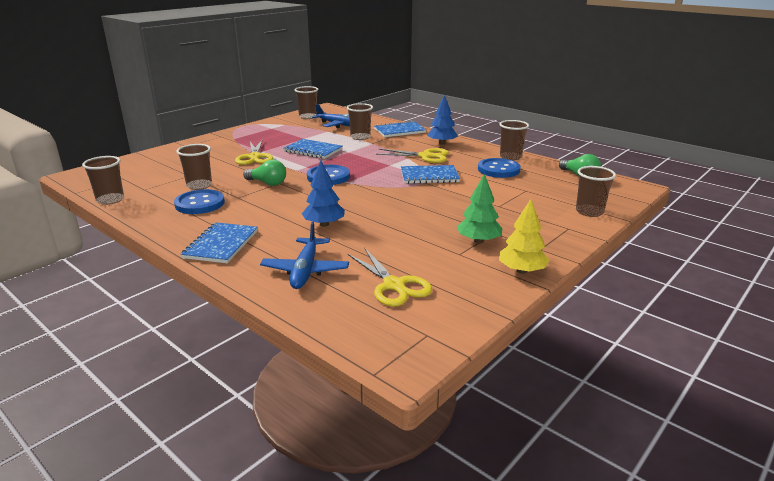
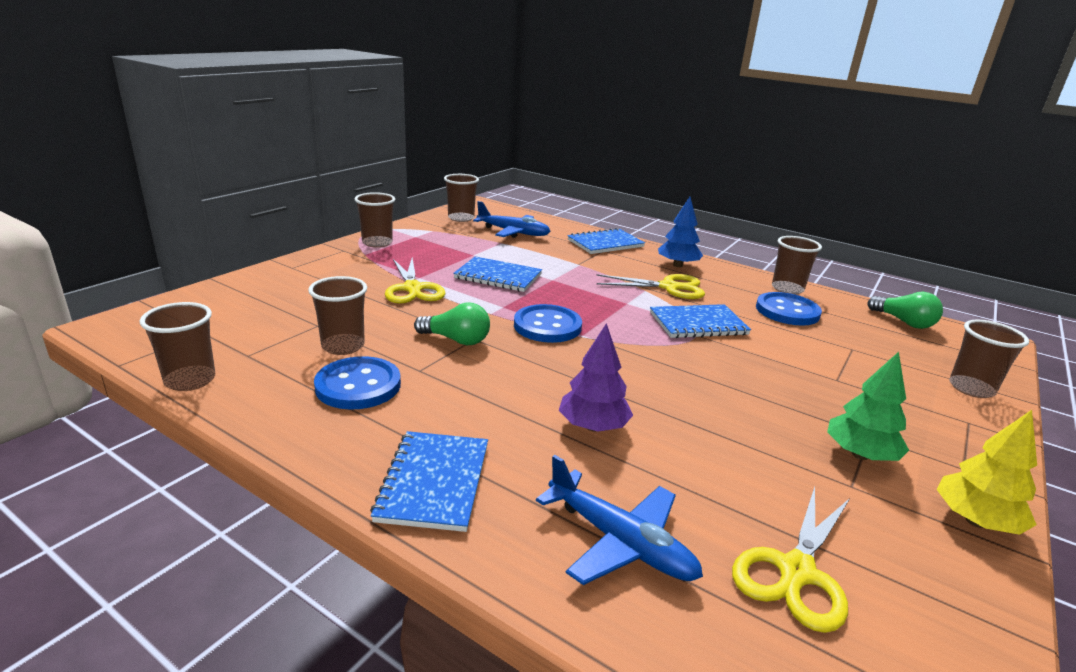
camera: 10 degrees left, 0 degrees up
blue plane [260,222,349,289] -> blue plane turned 45 degrees counterclockwise [536,455,703,585]
blue tree [302,160,345,227] -> purple tree [559,323,633,432]
brown cup [347,103,373,140] -> brown cup moved to [354,192,395,248]
yellow scissors [348,248,432,307] -> yellow scissors turned 75 degrees clockwise [732,487,850,633]

